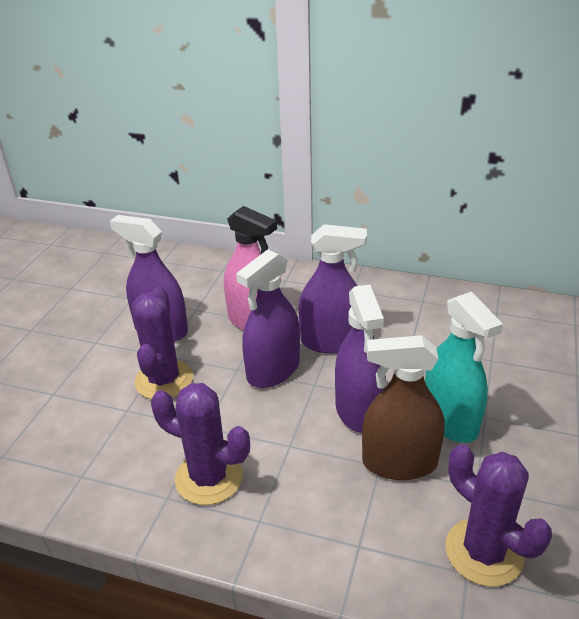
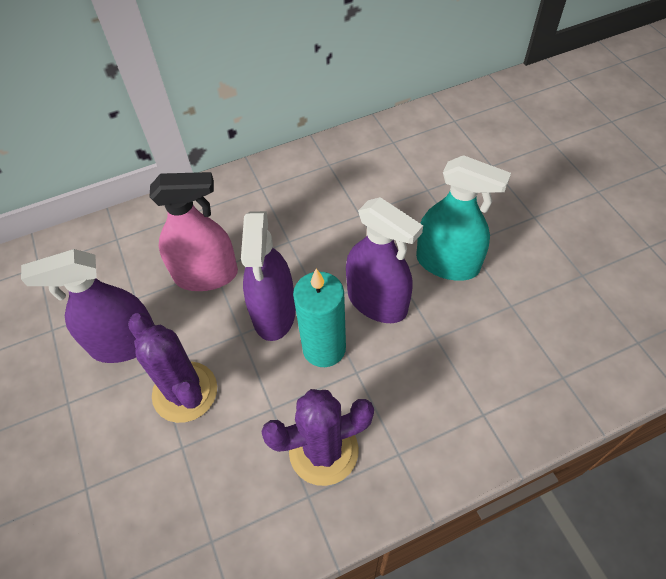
camera: 40 degrees left, 20 degrees up
purple spray bottle [298,224,367,354] -> none
brown spray bottle [362,335,444,480] -> none
purple cactus [445,444,552,587] -> none
none -> turquoise candle [293,269,346,367]

